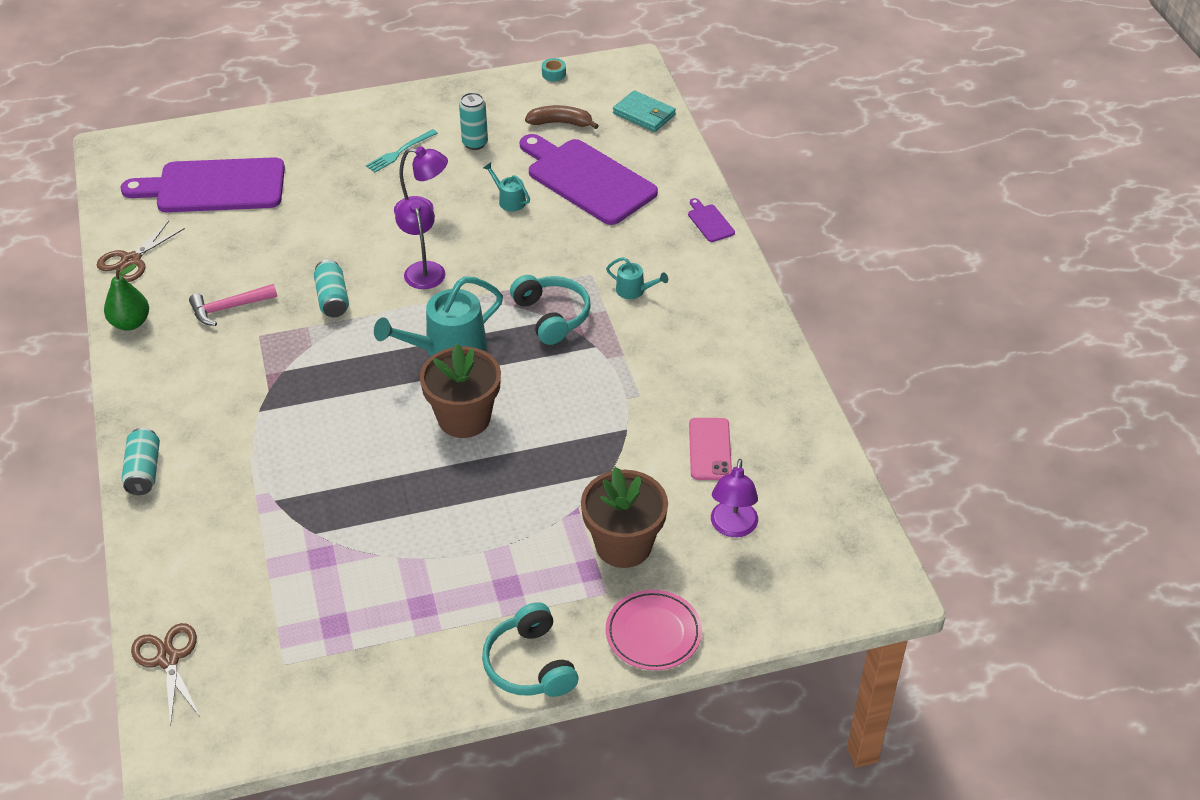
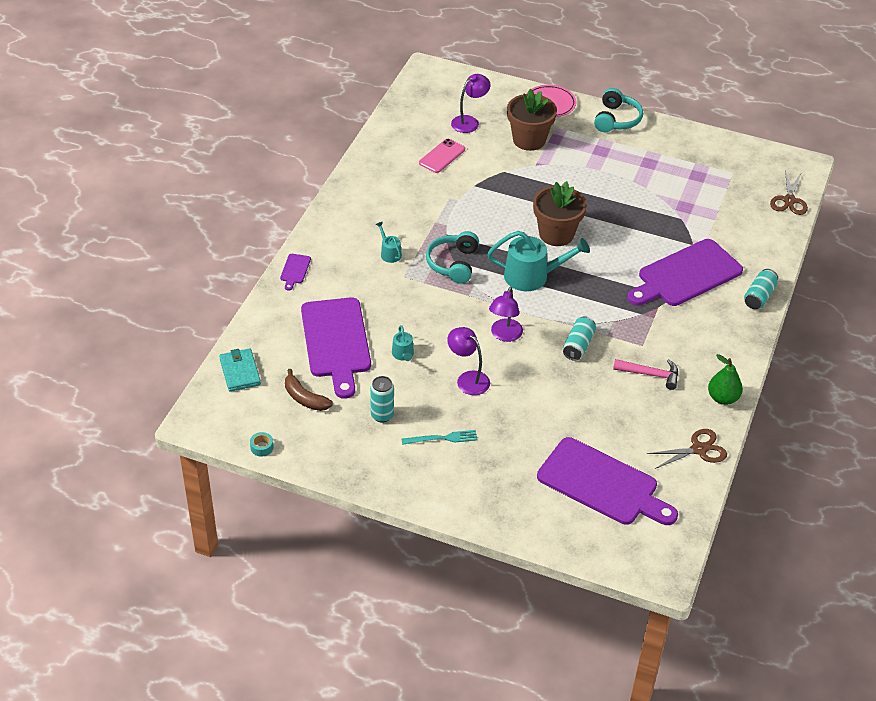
camera: 145 degrees left, 0 degrees up
none -> purple cutting board [627,239,743,306]

